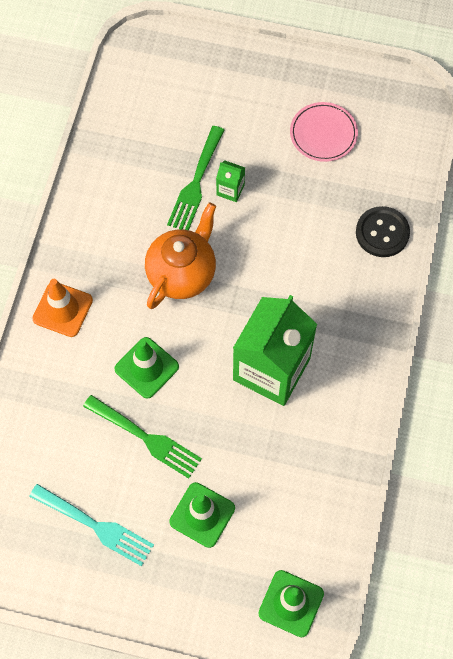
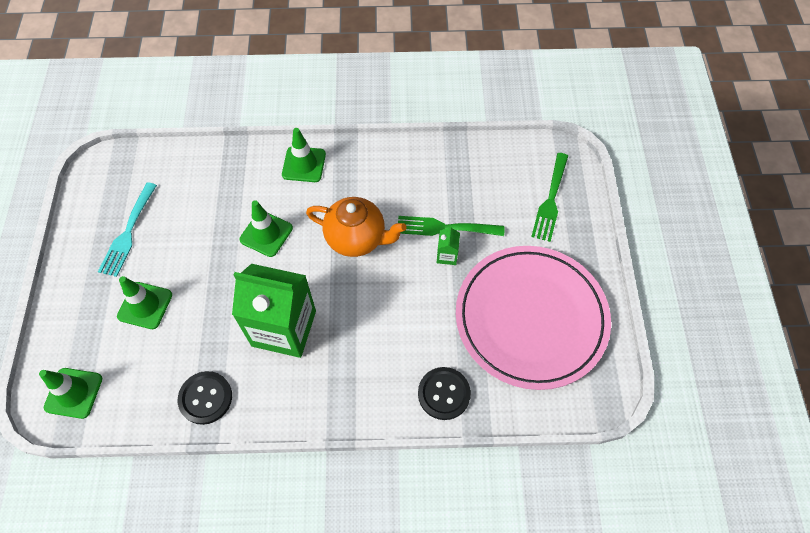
camera: 75 degrees right, 5 degrees down
orange traffic cone [33,279,93,337] -> green traffic cone [282,128,326,182]
green fork [83,395,202,479] -> green fork moved to [531,153,568,242]
pink plate [290,102,358,162] -> pink plate [456,246,611,390], size x2.33
none -> black button [178,371,232,425]

